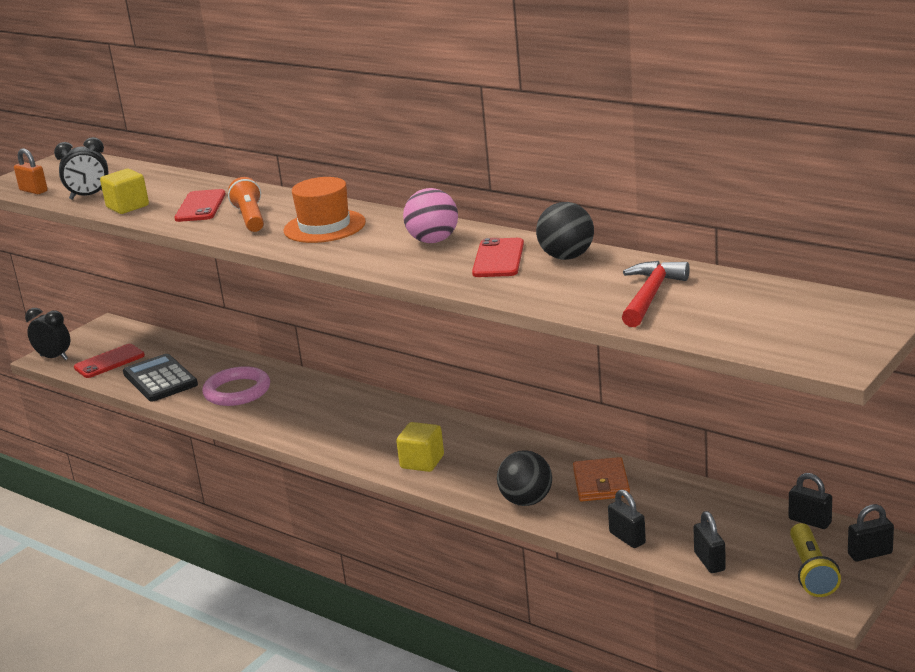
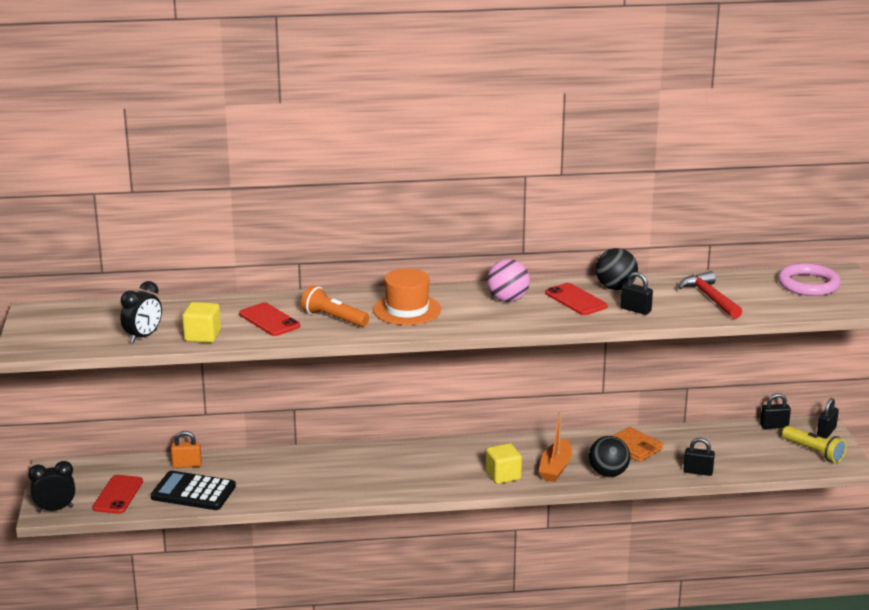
camera: 45 degrees left, 0 degrees up
orange padlock [14,148,48,194] -> orange padlock moved to [171,431,202,468]
pink ring [202,366,270,406] -> pink ring moved to [778,263,841,296]
black padlock [694,511,726,573] -> black padlock moved to [620,272,653,315]
none -> orange boat [539,412,572,482]

